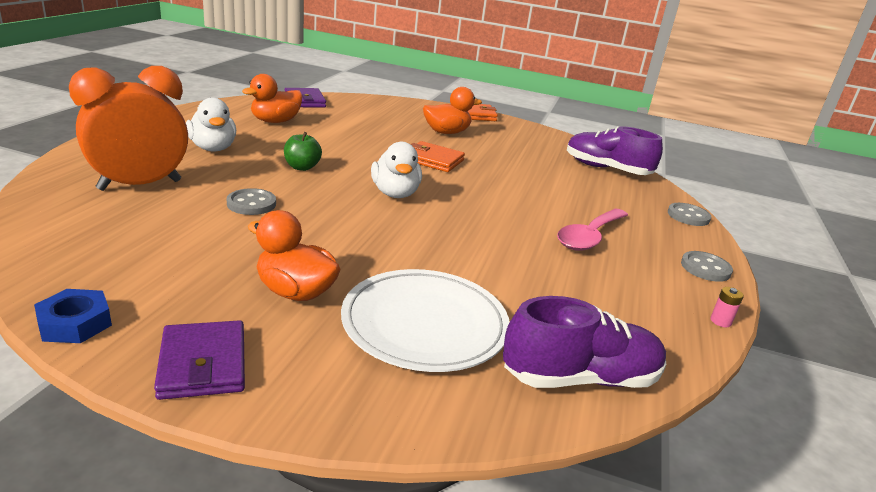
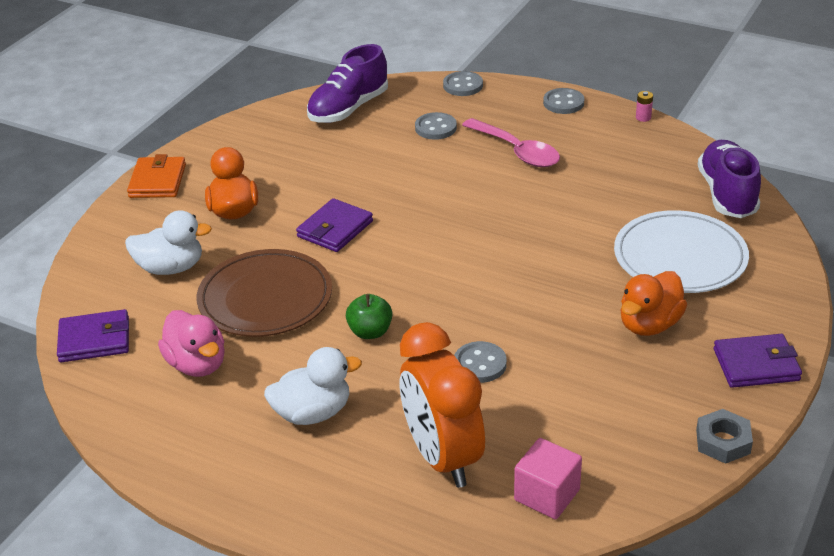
camera: 75 degrees left, 10 degrees up
blue nut [34,289,112,343] -> grey nut [696,409,753,464]
orange duck [242,74,303,123] -> pink duck [158,310,225,377]
white duck [371,142,422,198] -> white duck moved to [125,210,212,275]
orange wallet [411,141,465,172] -> purple wallet [296,198,373,252]
none -> brown plate [197,249,332,337]
none -> grey button [415,112,457,140]
none -> pink cube [514,438,582,519]

